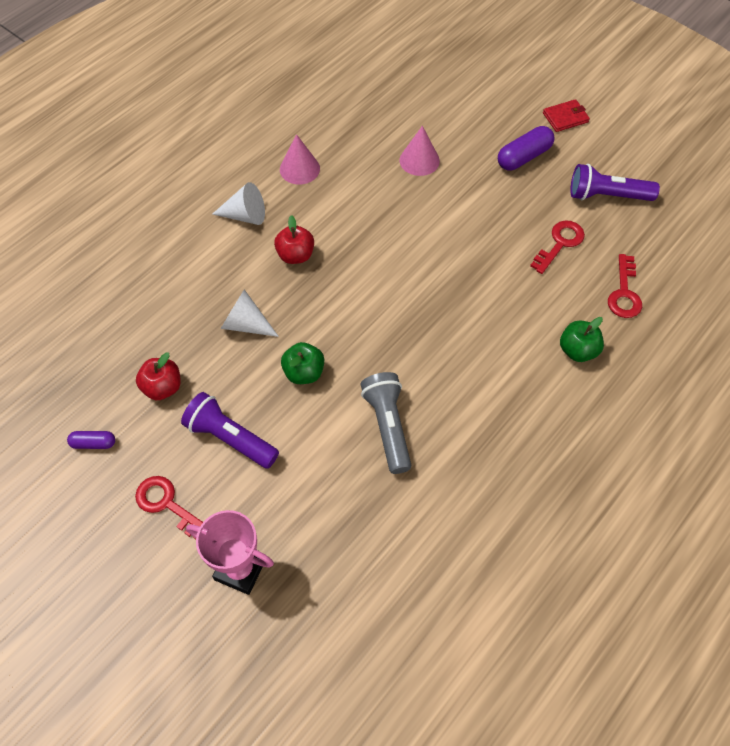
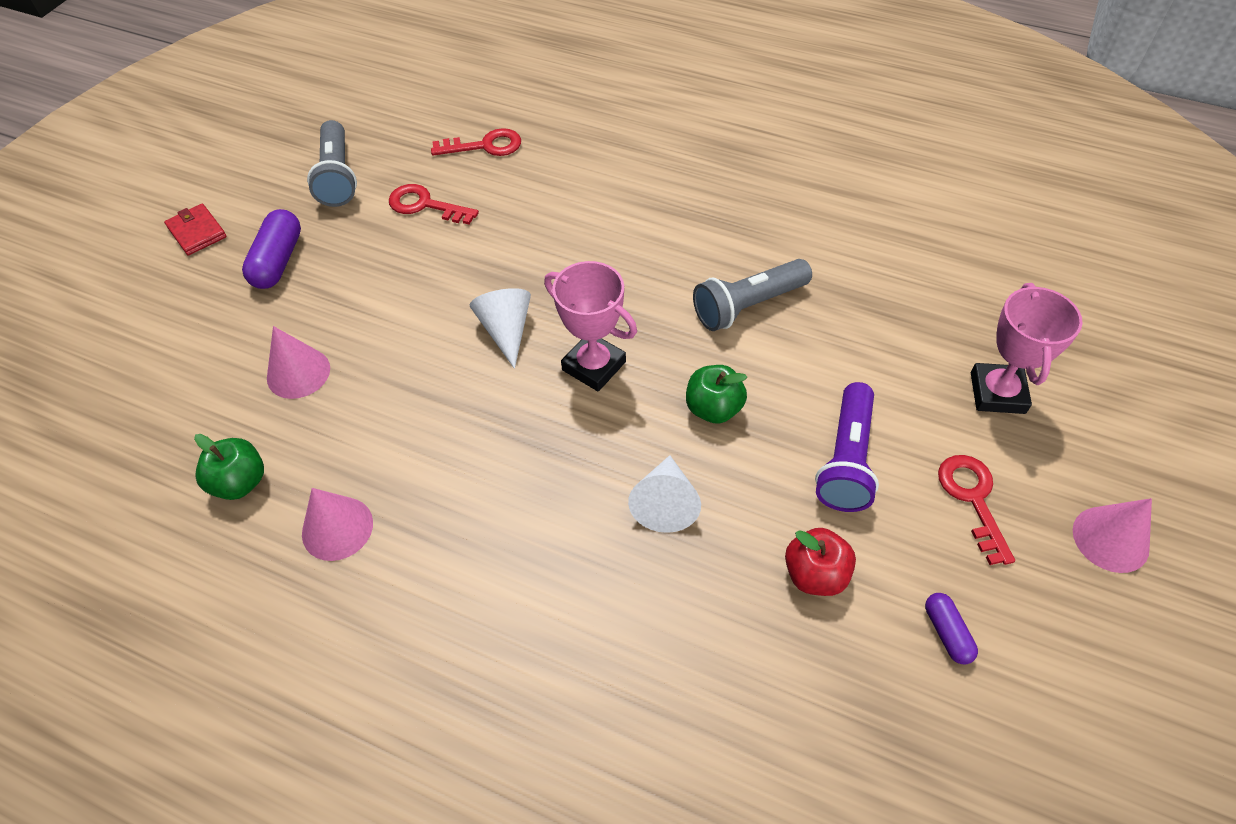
camera: 105 degrees left, 5 degrees down
red key [135,476,203,539] -> red key turned 150 degrees clockwise [938,455,1015,565]
white cone [213,182,265,225] -> white cone moved to [470,288,531,369]
red apple [274,215,314,264] -> none
purple capsule [498,126,554,171] -> purple capsule turned 60 degrees clockwise [242,209,301,289]
green apple [560,317,604,362] -> green apple moved to [194,434,264,500]
purple flashlight [570,164,660,201] -> grey flashlight [307,120,357,207]
none -> pink trophy [544,261,637,391]
none -> pink cone [1073,498,1152,573]

